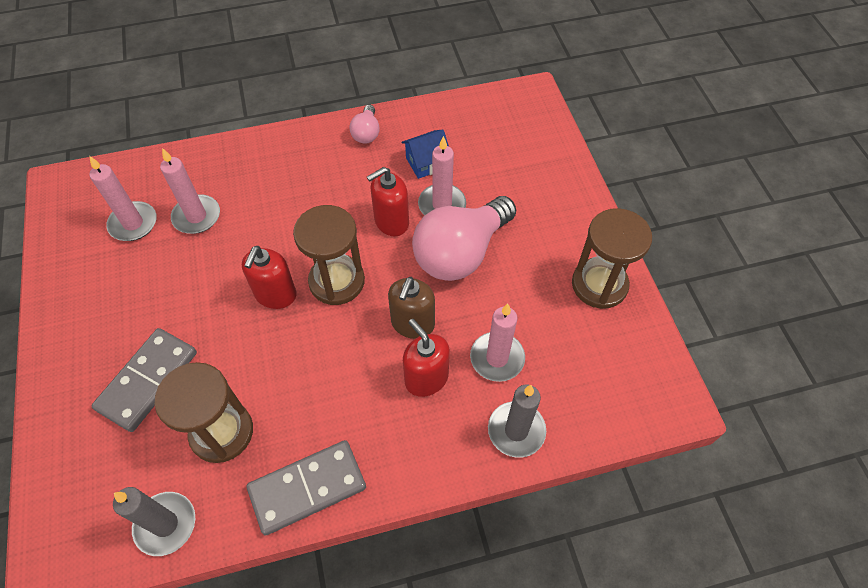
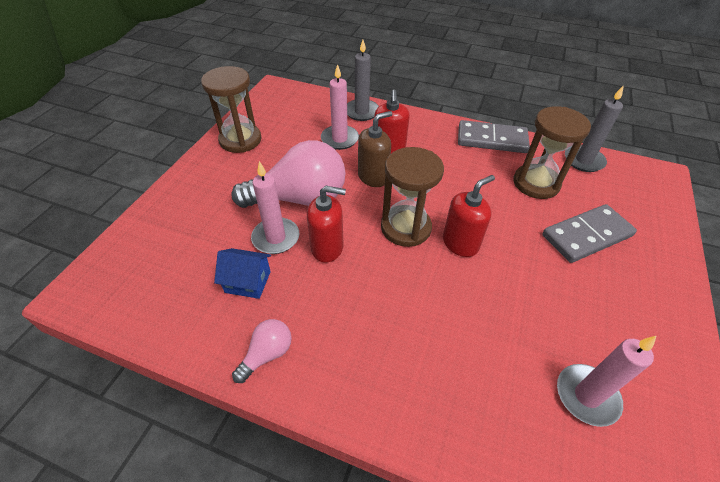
camera: 145 degrees left, 10 degrees down
pink candle [160,148,220,234] -> none

